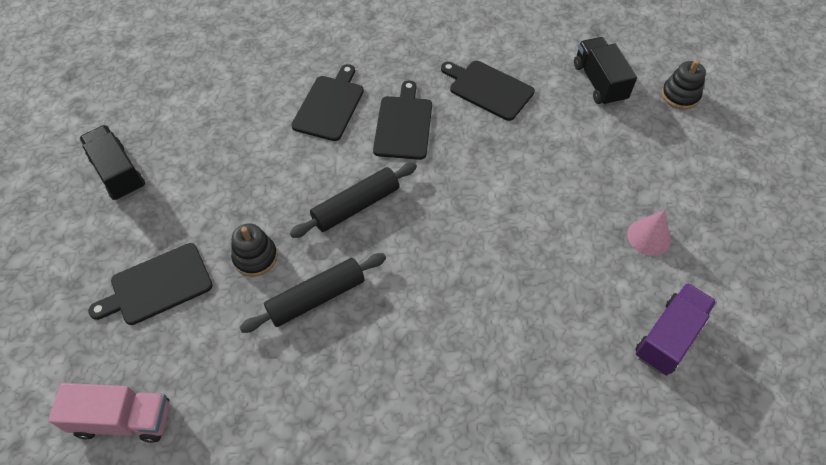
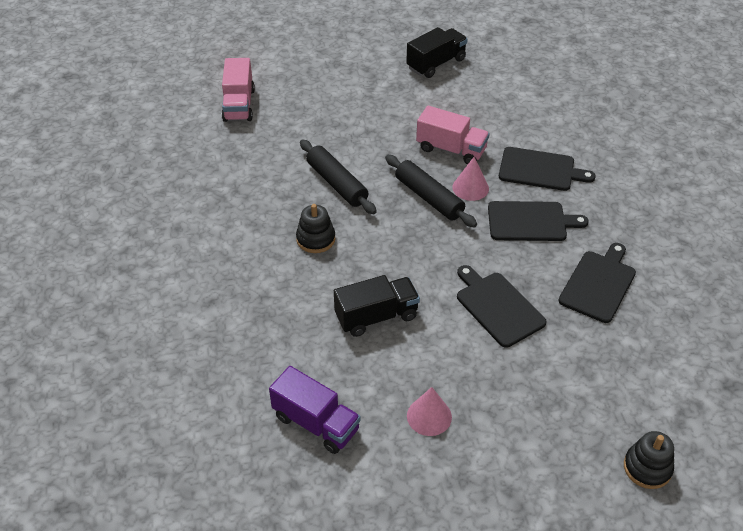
camera: 85 degrees right, 10 degrees down
black cutting board [88,243,213,325] -> black cutting board moved to [457,265,547,348]
black stacking toy [231,223,278,276] -> black stacking toy moved to [296,204,335,253]
black truck [574,37,637,106] -> black truck moved to [334,275,420,337]
none -> pink truck [416,106,490,165]
none -> pink cone [453,157,489,201]

